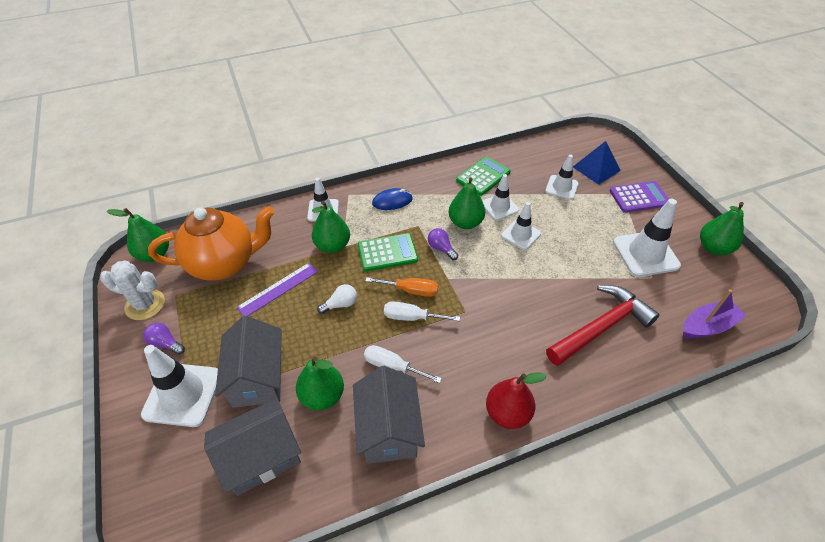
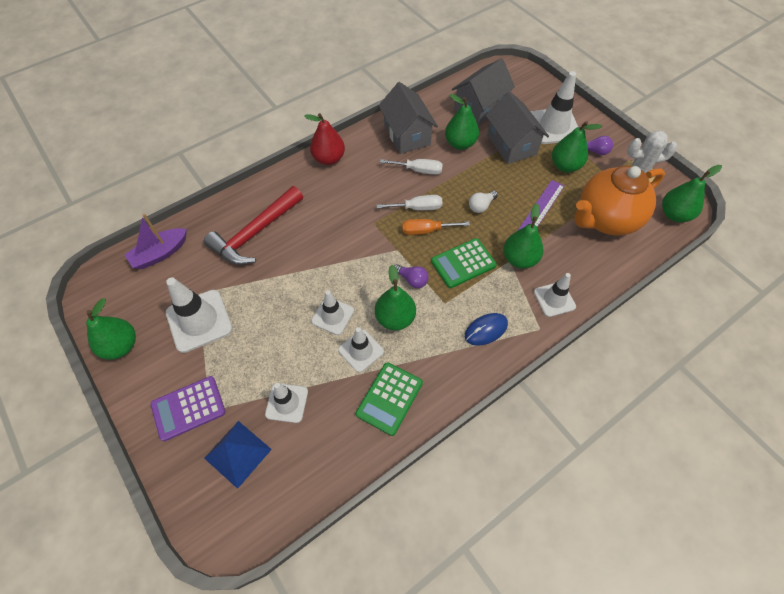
camera: 165 degrees right, 10 degrees up
none -> green pear [552,121,602,172]

